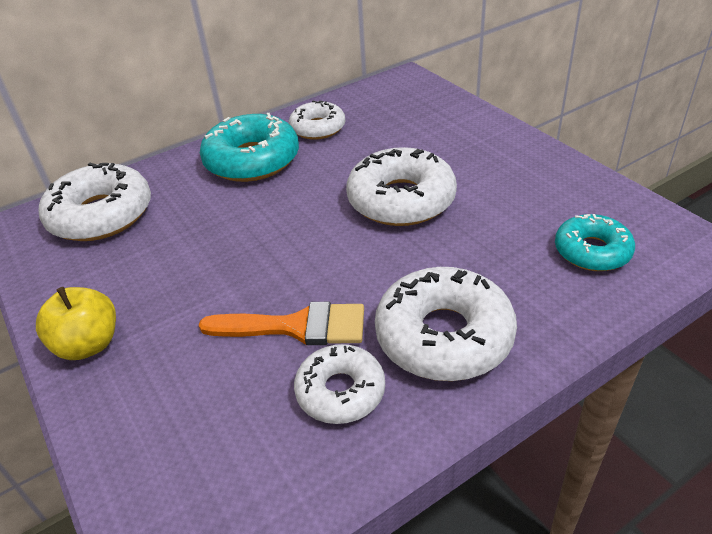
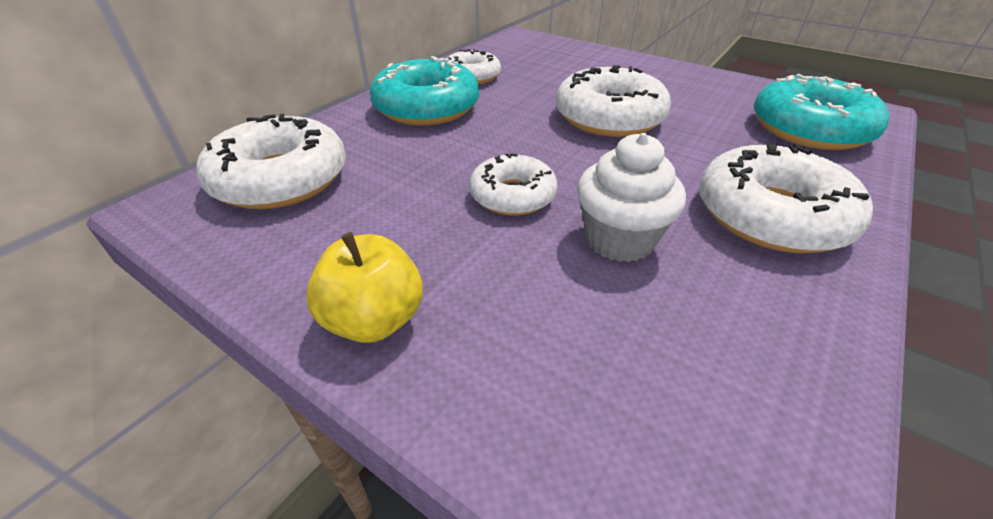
camera: 25 degrees left, 0 degrees up
orange brush [199,302,364,345] -> white cupcake [577,133,686,262]
white donut [294,344,385,424] -> white donut moved to [470,153,558,216]
turquoise donut [555,214,635,271] -> turquoise donut [754,74,889,150], size x1.63

